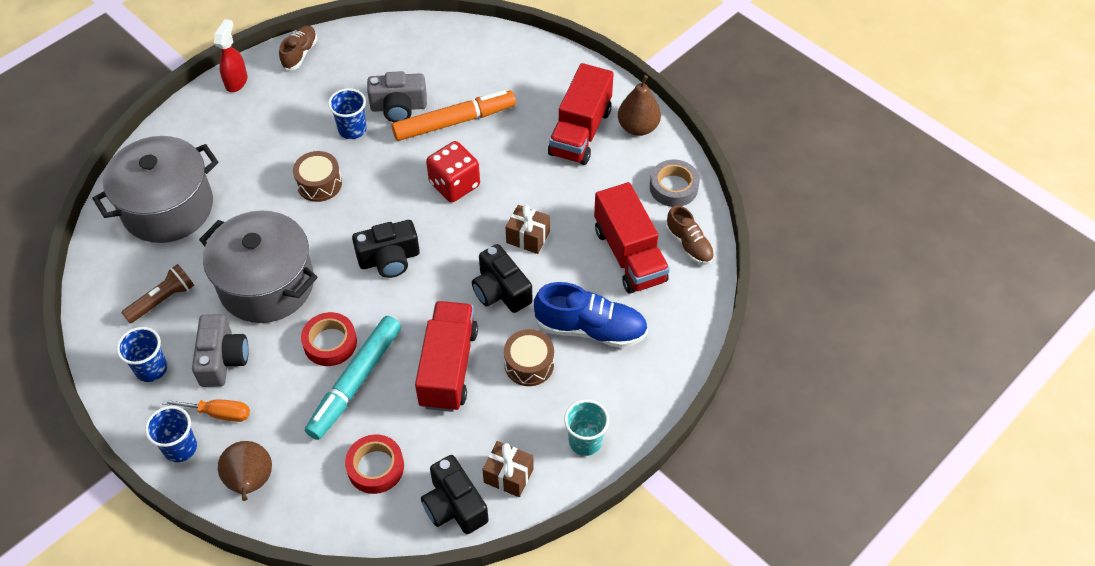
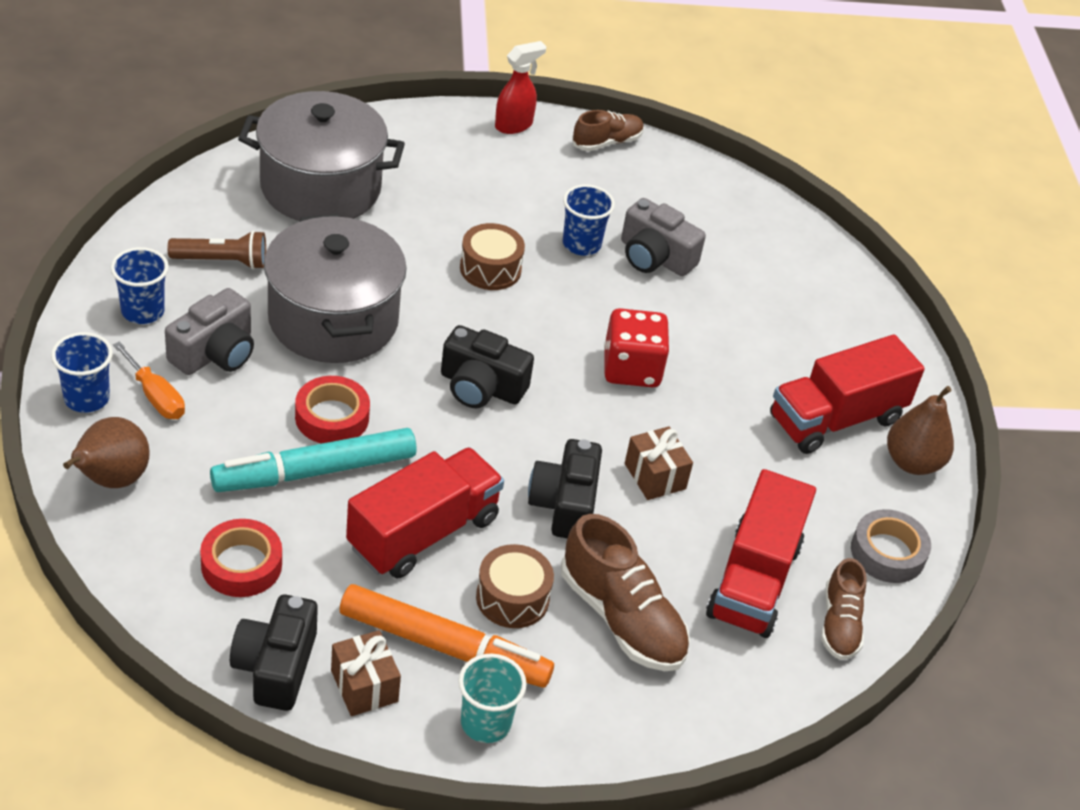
camera: 35 degrees right, 10 degrees down
orange marker [392,90,516,141] -> orange marker moved to [340,584,554,688]
blue shoe [534,282,648,348] -> brown shoe [561,514,690,671]

